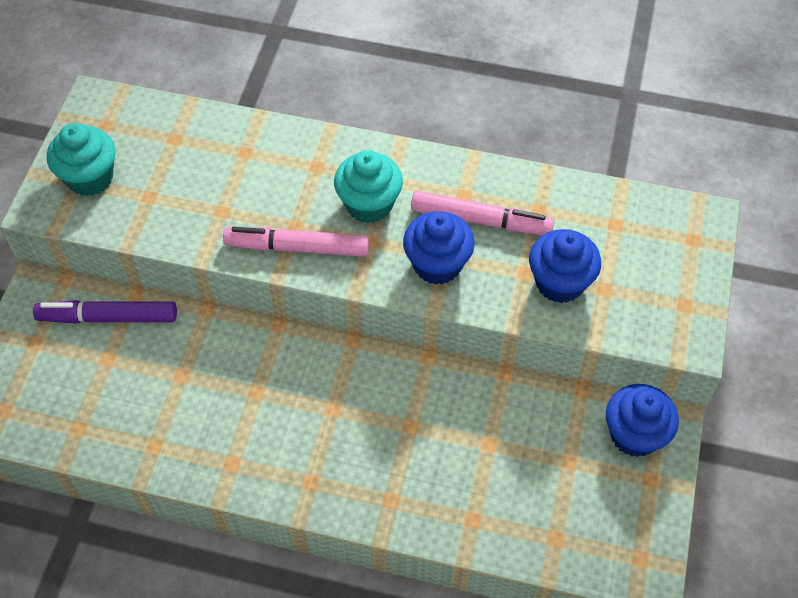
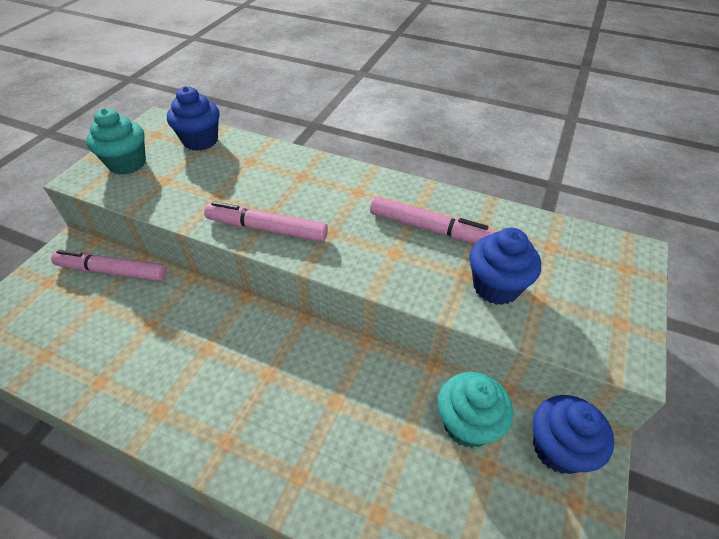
camera: 10 degrees right, 10 degrees down
purple marker [33,300,177,324] -> pink marker [51,250,167,281]
turquoise cupcake [334,150,403,223] -> turquoise cupcake moved to [438,372,513,448]
blue cupcake [403,211,475,285] -> blue cupcake moved to [167,86,220,151]

